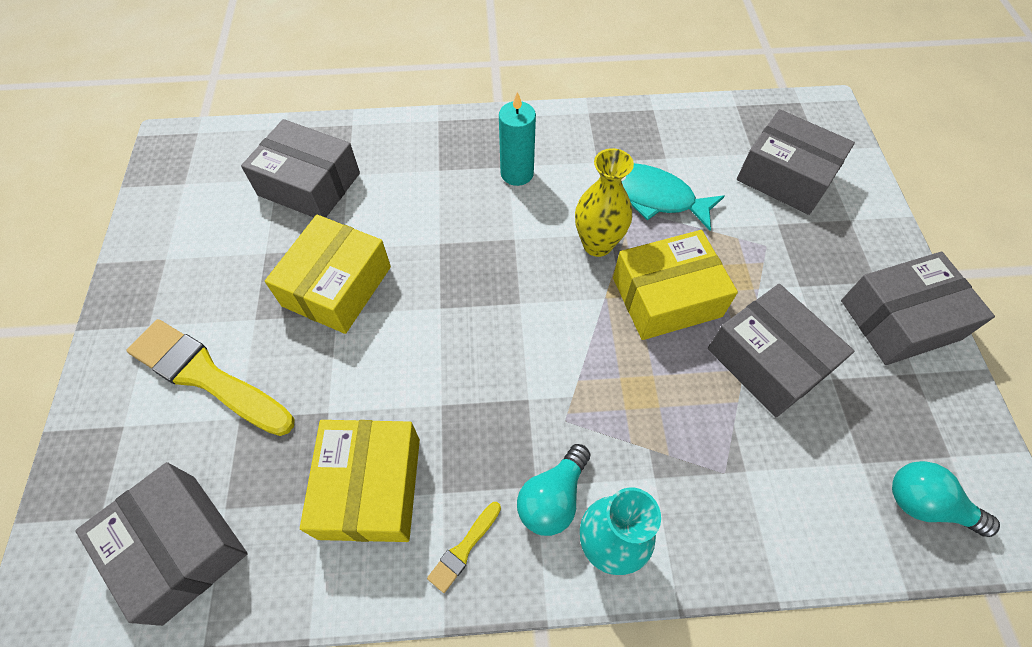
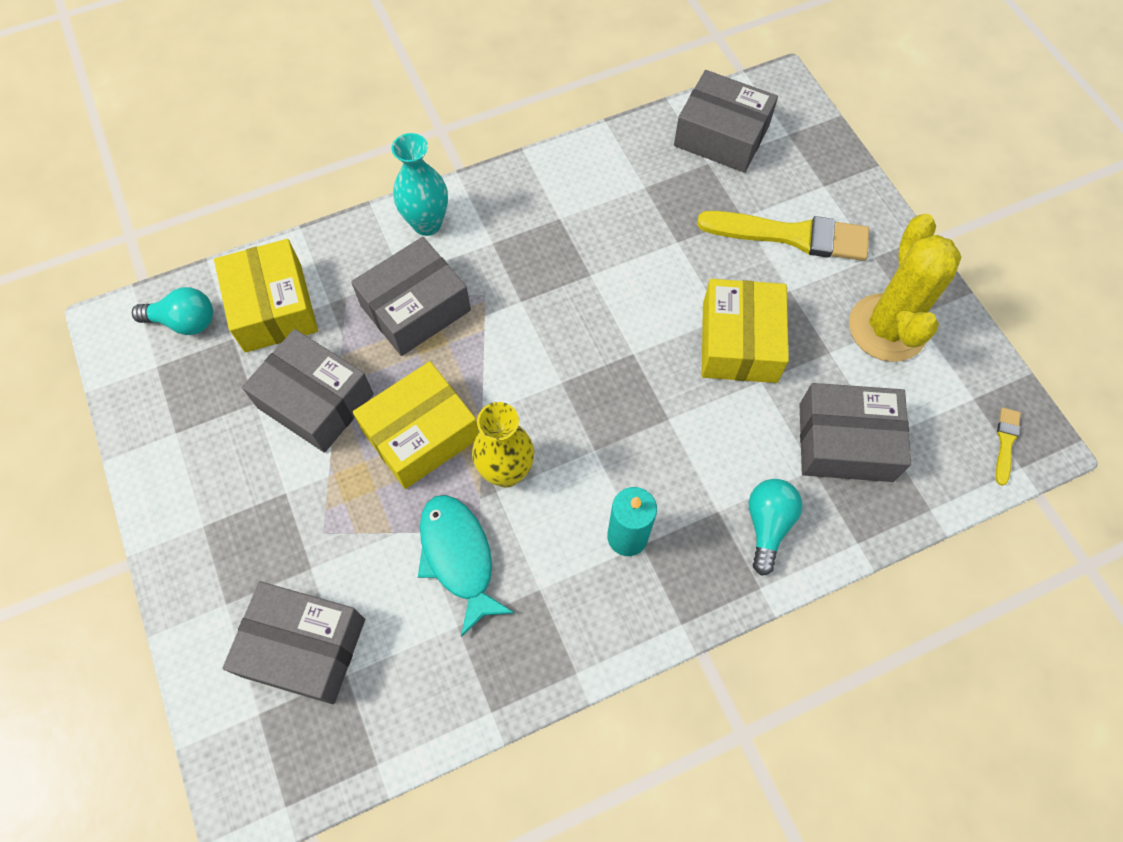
camera: 160 degrees right, 5 degrees up
yellow box [300,420,420,542] -> yellow box moved to [214,239,318,353]
yellow brush [427,502,501,593] -> yellow brush moved to [996,408,1021,486]
turquoise light bulb [517,444,590,536] -> turquoise light bulb moved to [749,479,803,576]
turquoise fish [621,163,725,231] -> turquoise fish turned 120 degrees counterclockwise [418,495,515,637]
grey box [841,252,995,365] -> grey box moved to [351,237,471,356]
none -> yellow cactus [849,214,961,362]

